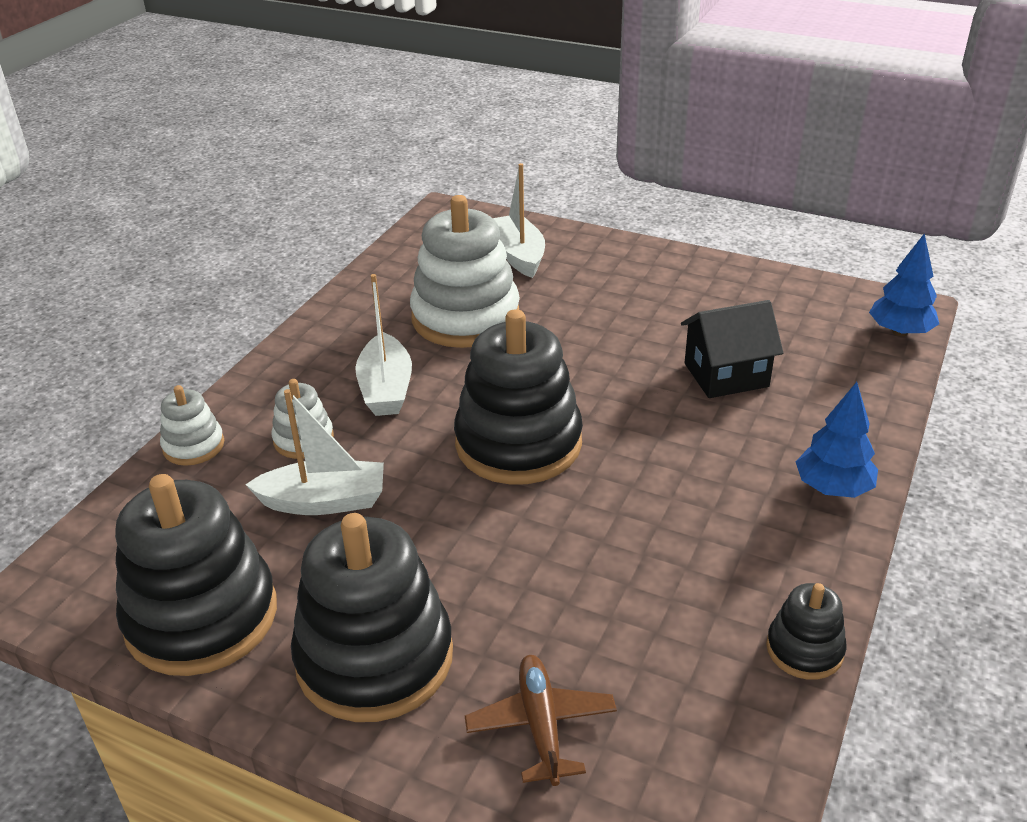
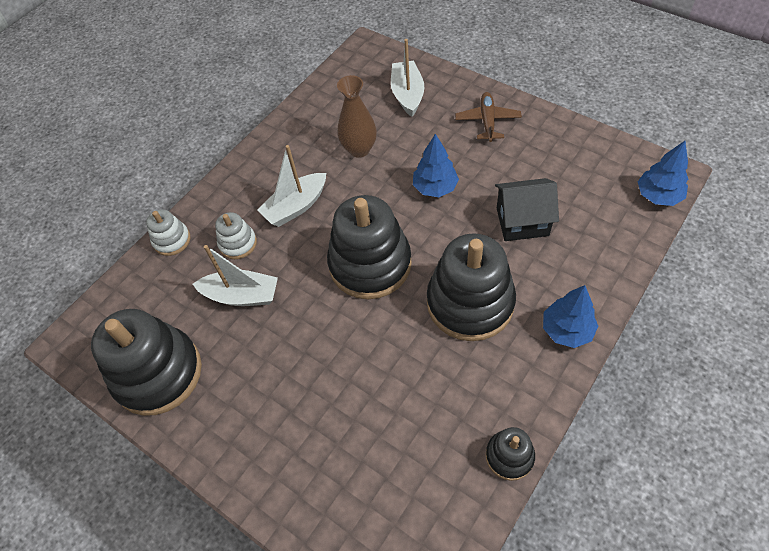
camera: 15 degrees right, 20 degrees up
black stacking toy [291,513,453,722] -> black stacking toy moved to [427,233,516,341]
white boat [355,274,412,416] -> white boat turned 45 degrees clockwise [257,145,326,227]
white stacking toy [410,195,520,348] -> brown vase [337,75,377,158]
brown plane [465,655,617,786] -> brown plane moved to [455,92,522,142]
none -> blue tree [413,134,459,197]

